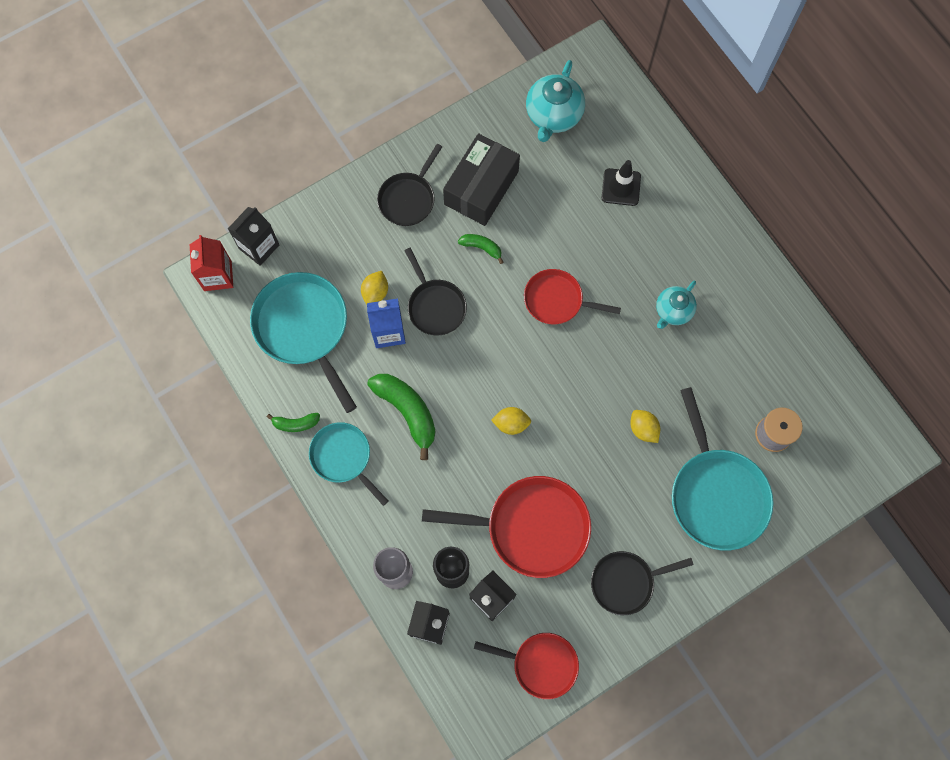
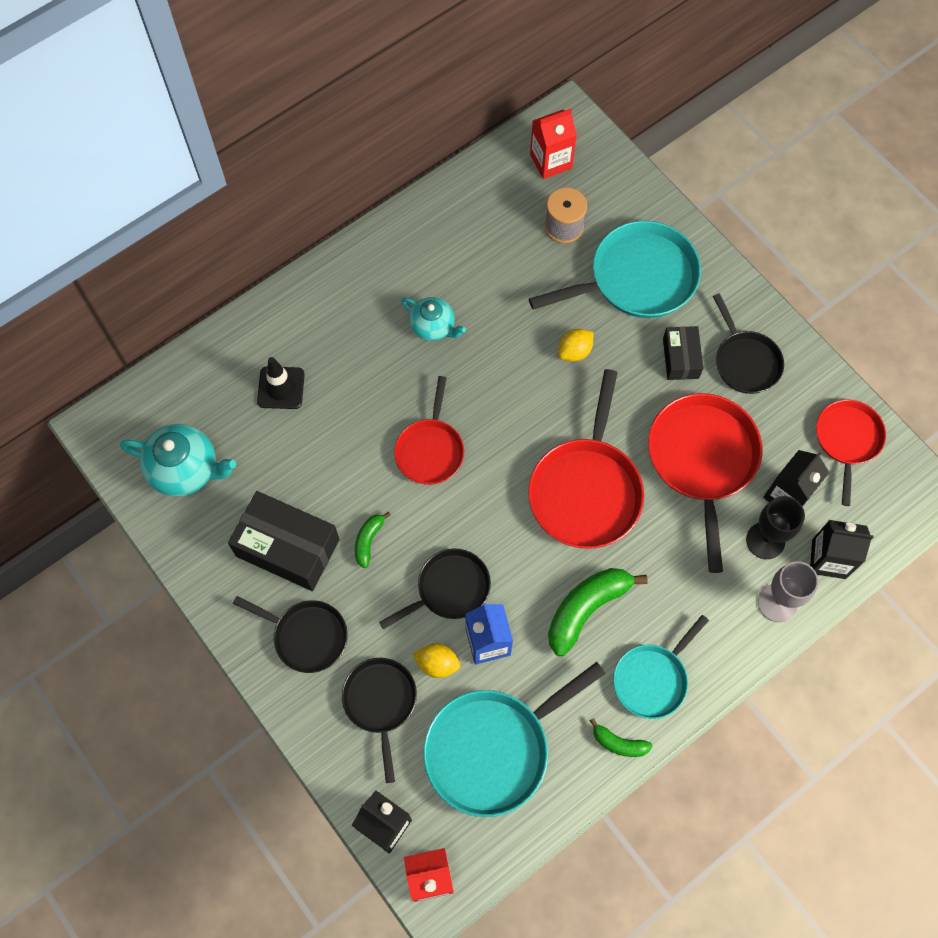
camera: 95 degrees left, 5 degrees down
green banana [267,413,320,432] -> green banana turned 120 degrees clockwise [590,718,652,757]
yellow lemon [491,407,531,435] -> red pan [528,369,644,549]
none -> black pan [342,658,417,783]
none -> red carton [530,109,577,179]
none -> black box [663,326,703,380]

